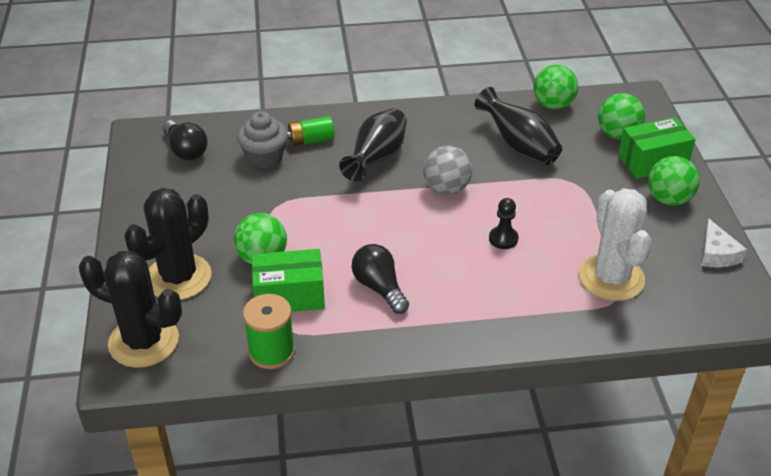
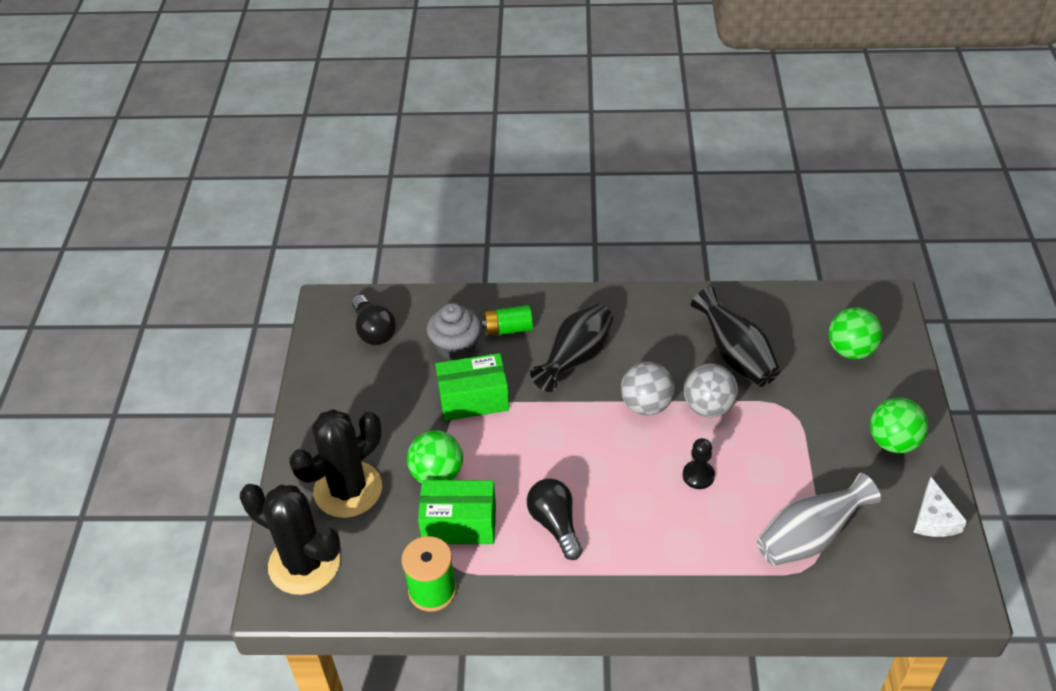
camera: 10 degrees right, 5 degrees up
green ball [533,65,578,109] -> none
white cactus [579,188,652,301] -> grey vase [757,473,881,566]
green box [618,117,696,179] -> green box moved to [435,353,509,421]
none -> grey ball [684,364,738,418]

